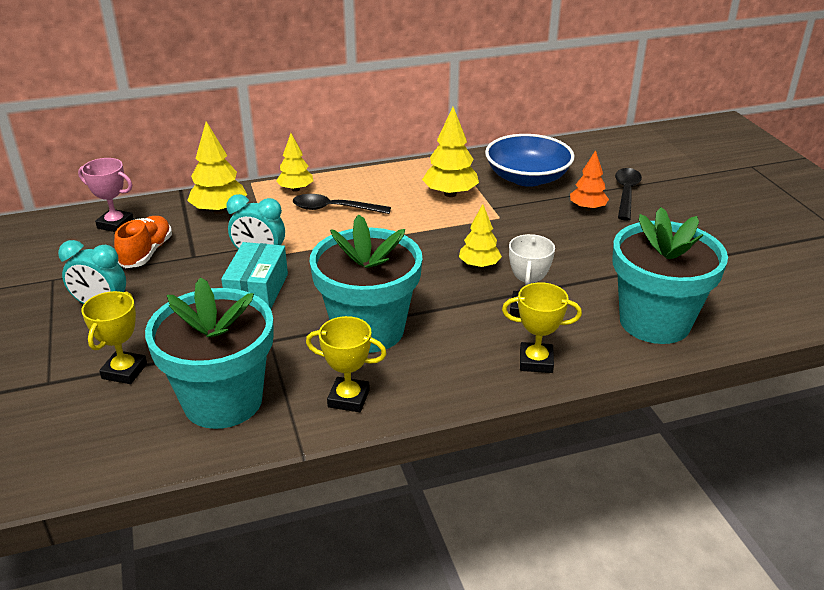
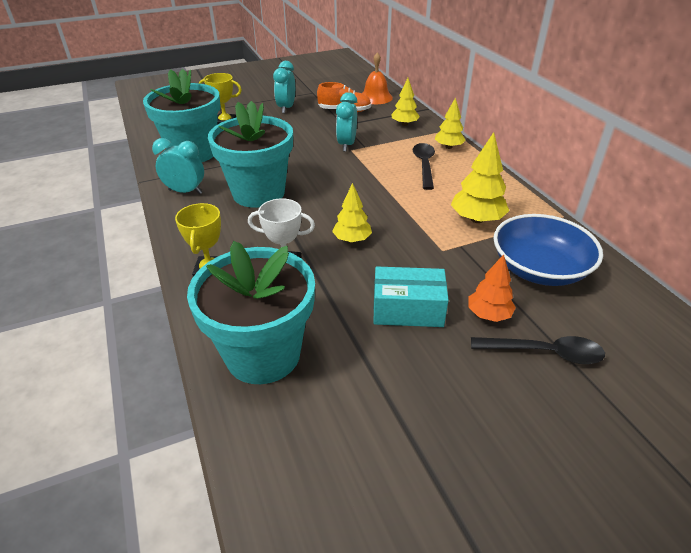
camera: 85 degrees right, 5 degrees up
pink trophy [78,158,134,232] -> orange bell [362,52,393,104]
yellow tree [187,121,247,214] -> yellow tree [392,78,420,126], size x0.67
turquoise box [221,242,288,309] -> turquoise box moved to [373,267,449,327]
yellow trophy [306,316,387,412] -> turquoise clock [152,138,204,194]

